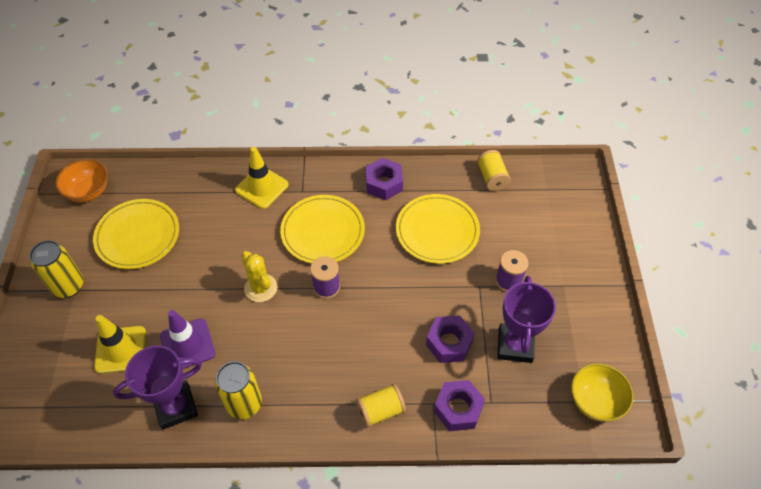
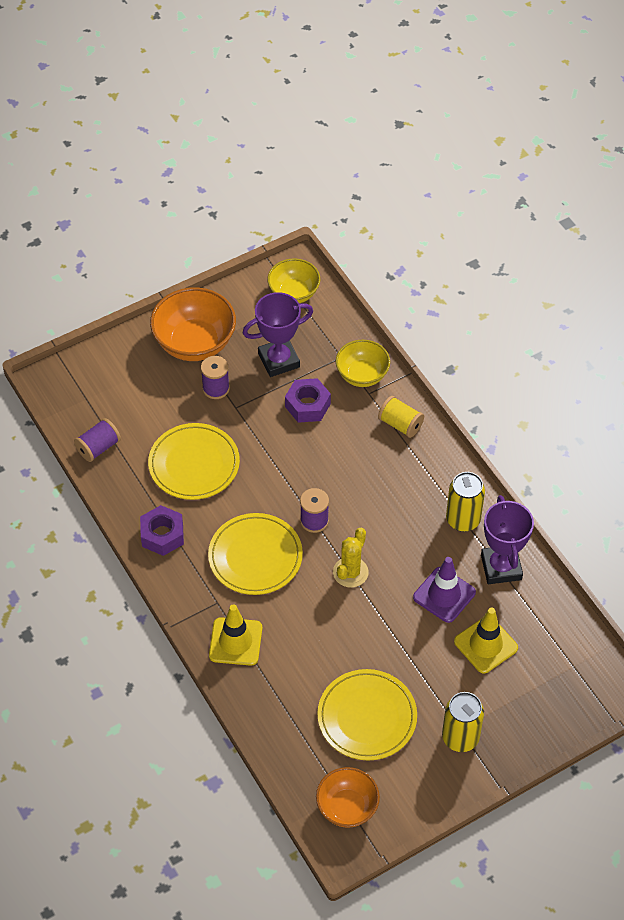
camera: 120 degrees left, 0 degrees up
purple trophy [113,345,202,430] -> purple trophy turned 45 degrees clockwise [481,495,534,584]
purple nut [434,380,485,431] -> yellow bowl [336,340,390,387]
yellow spool [477,150,511,191] -> purple spool [74,418,121,462]
none -> orange bowl [150,287,236,361]

